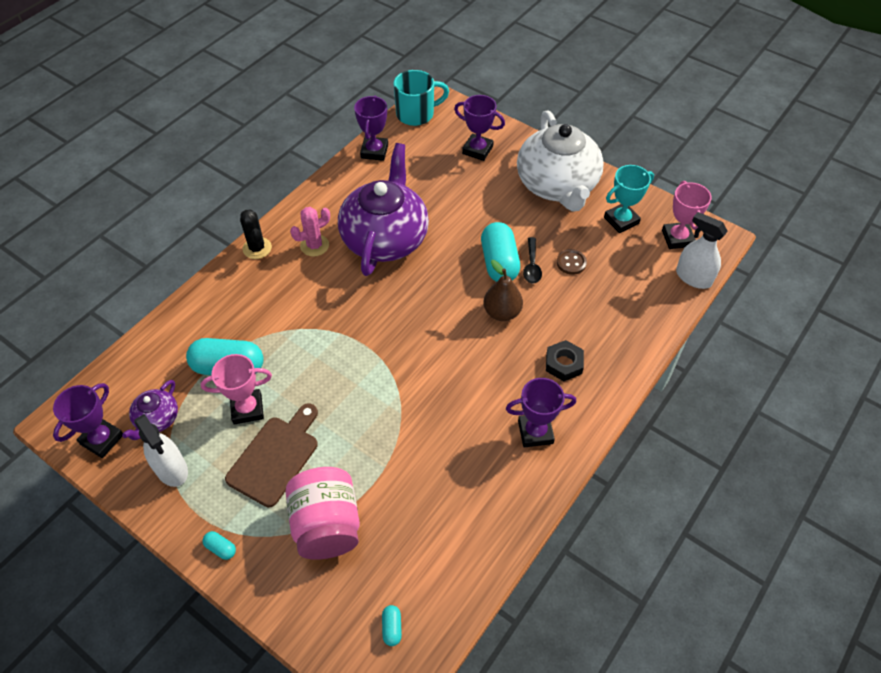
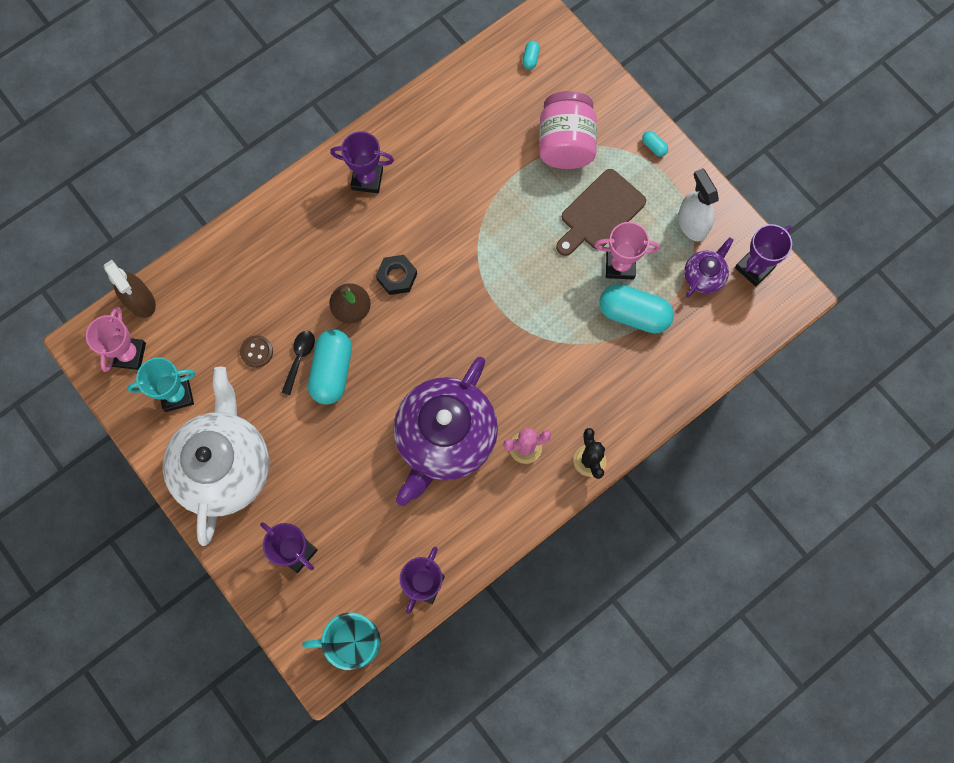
camera: 165 degrees left, 20 degrees up
black nut [546,340,584,381] -> black nut moved to [376,255,417,295]
white spray bottle [676,212,728,289] -> brown spray bottle [104,260,156,318]

